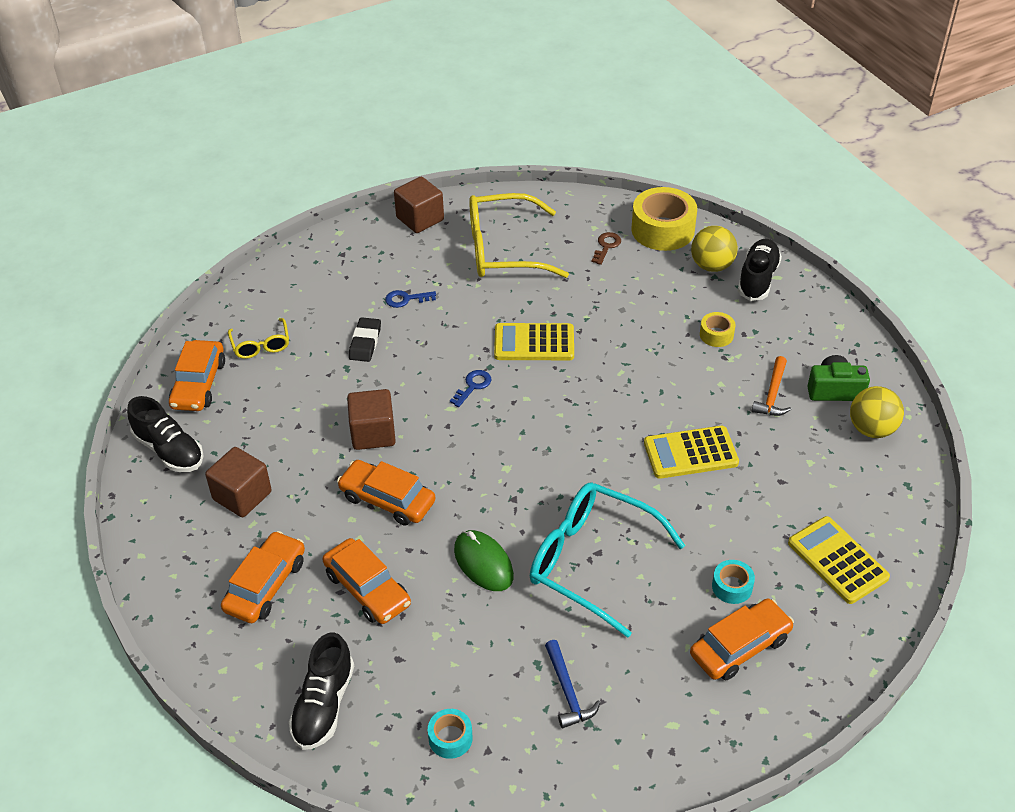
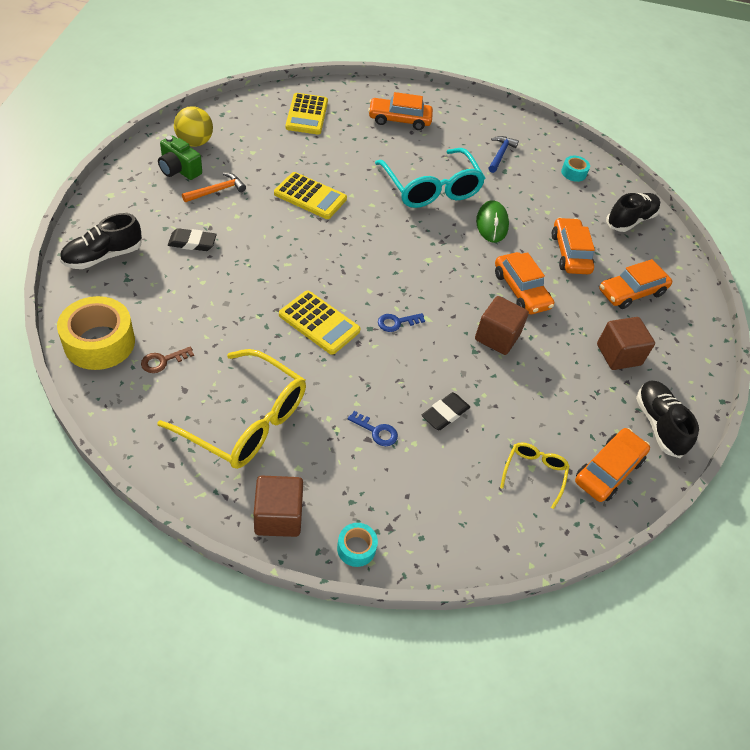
camera: 150 degrees left, 5 degrees up
yellow ball [691,226,738,272] -> none
yellow tape [700,312,736,347] -> black eraser [168,228,217,251]
turquoise tape [712,560,755,604] -> turquoise tape moved to [337,523,378,567]

